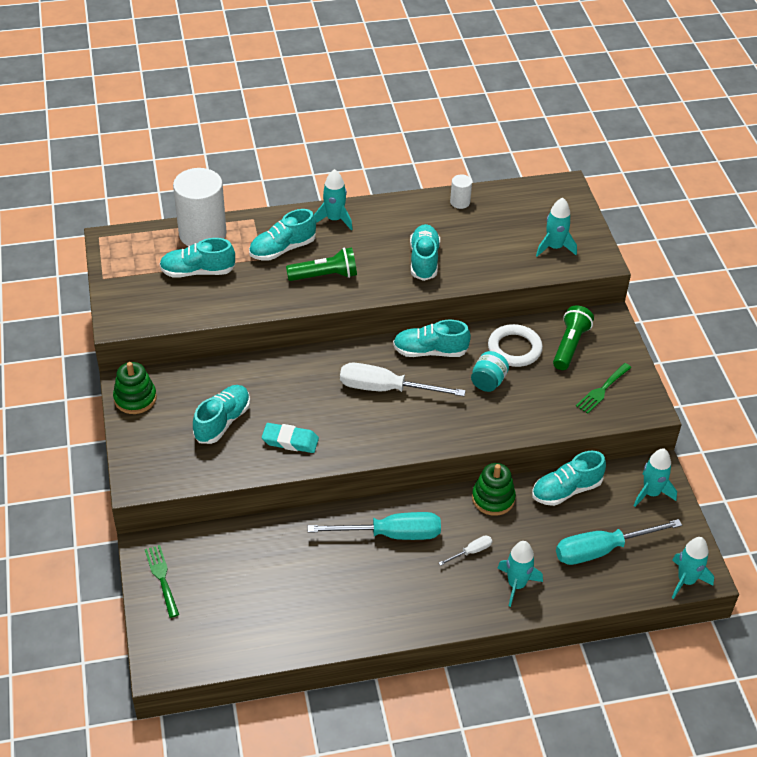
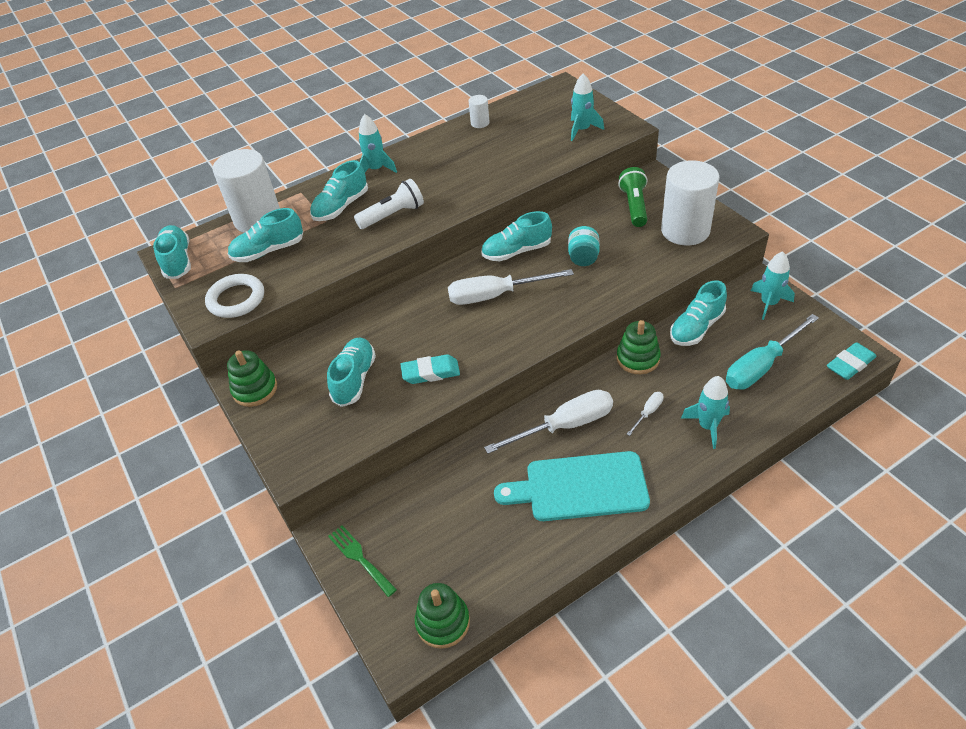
camera: 15 degrees left, 0 degrees up
green flashlight [286,247,357,281] -> white flashlight [354,179,424,229]
turquoise screwdriver [308,512,441,540] -> white screwdriver [484,390,613,454]
turquoise shoe [410,224,440,281] -> turquoise shoe moved to [153,225,191,279]
white ring [488,324,543,367] -> white ring moved to [205,274,264,318]
green fork [576,363,632,414] -> white cylinder [661,160,720,245]
turquoise rocket [672,537,714,599] -> turquoise eraser [827,342,877,380]
none -> green stacking toy [415,583,470,649]
none -> turquoise cutting board [494,451,650,521]

